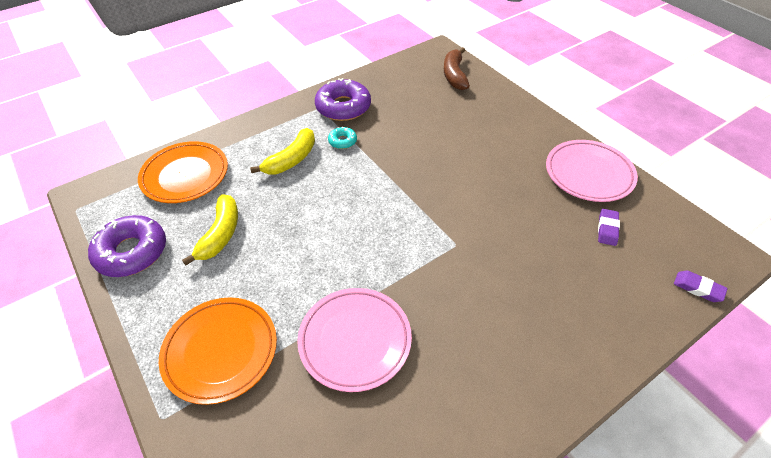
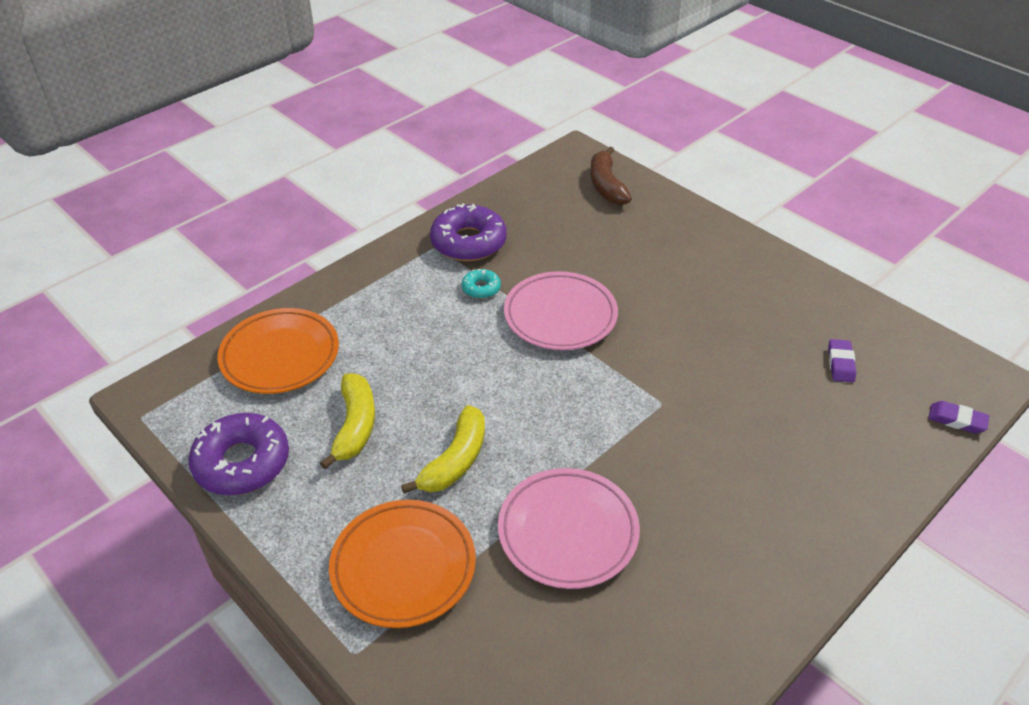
camera: 10 degrees left, 5 degrees down
yellow banana [250,128,315,174] -> yellow banana moved to [401,405,485,494]
pink plate [546,140,638,202] -> pink plate moved to [504,271,618,350]

